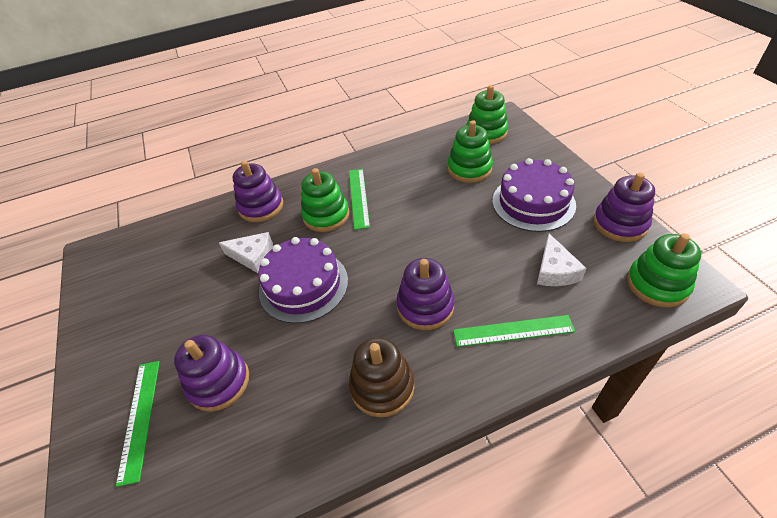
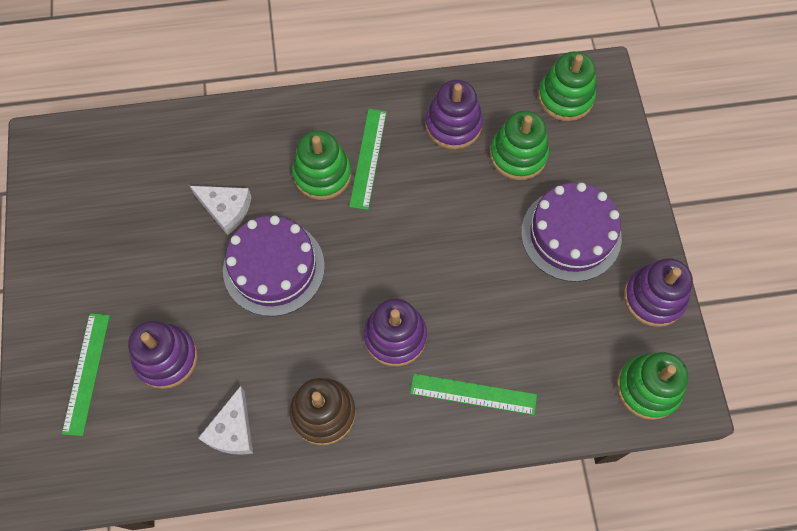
camera: 10 degrees right, 20 degrees up
purple stacking toy [233,160,283,222] -> purple stacking toy moved to [425,80,483,150]
white cheese [537,234,586,286] -> white cheese moved to [198,386,253,455]

